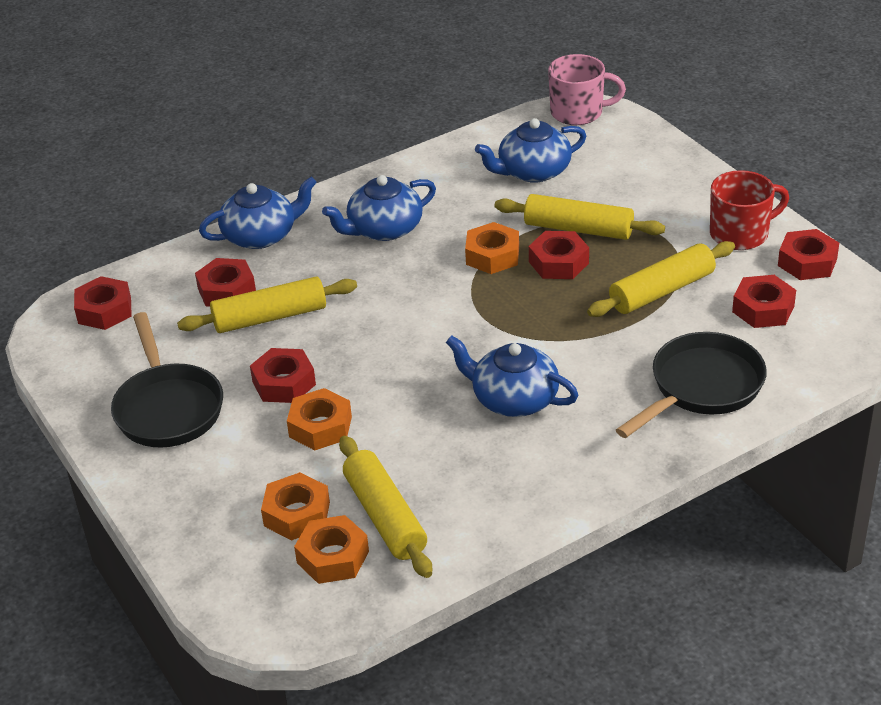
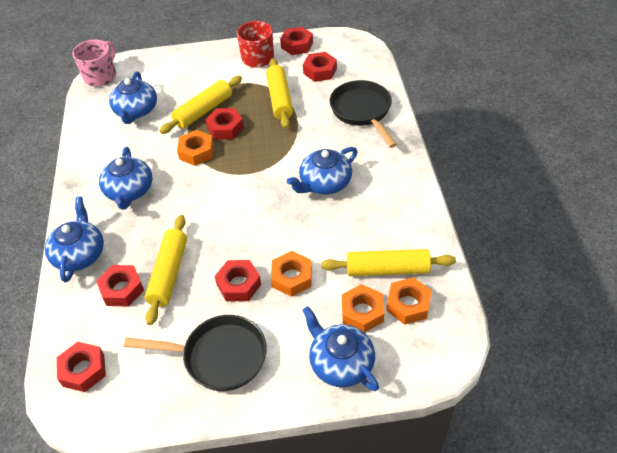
camera: 65 degrees left, 10 degrees up
none -> blue teapot [302,306,379,391]

